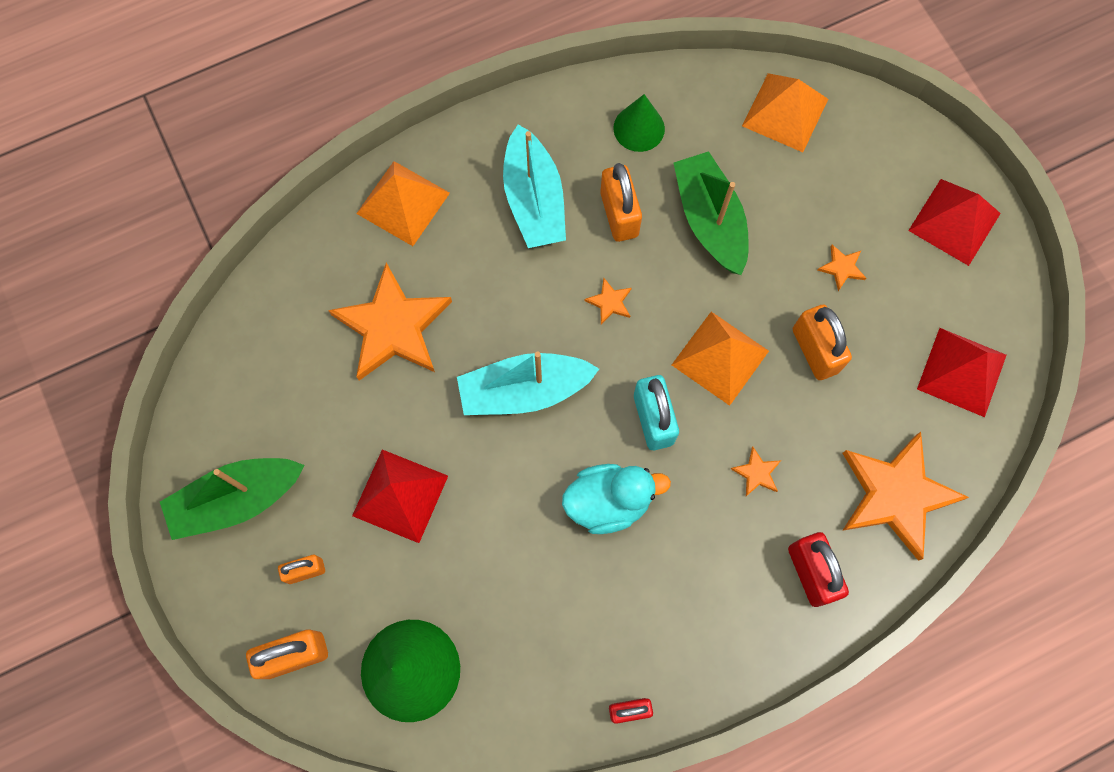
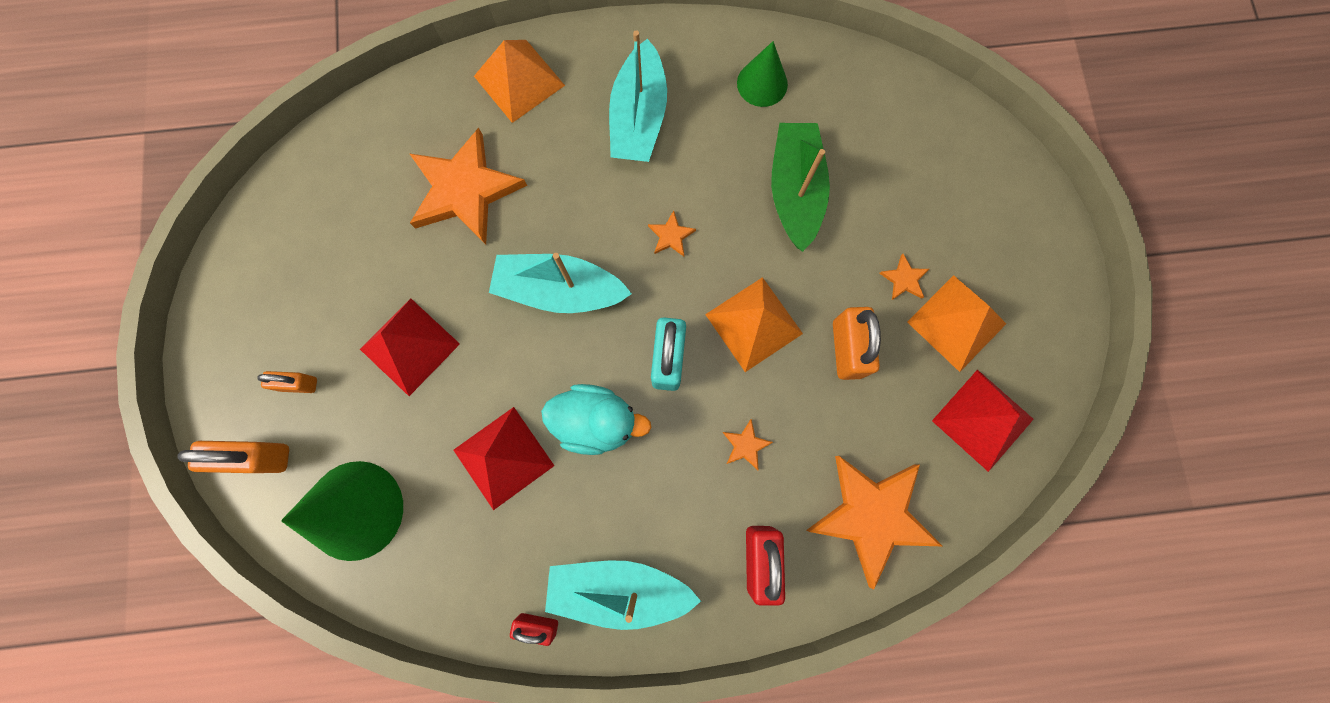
camera: 20 degrees right, 5 degrees up
green boat [160,458,305,540] -> none
orange padlock [600,163,642,242] -> none
orange pyramid [742,73,828,152] -> orange pyramid moved to [907,275,1006,372]
red pyramid [908,179,1001,266] -> red pyramid moved to [454,407,554,510]
none -> turquoise boat [545,560,701,630]

